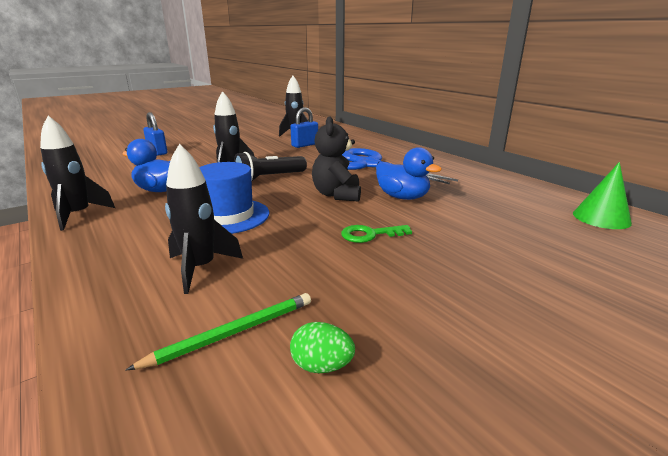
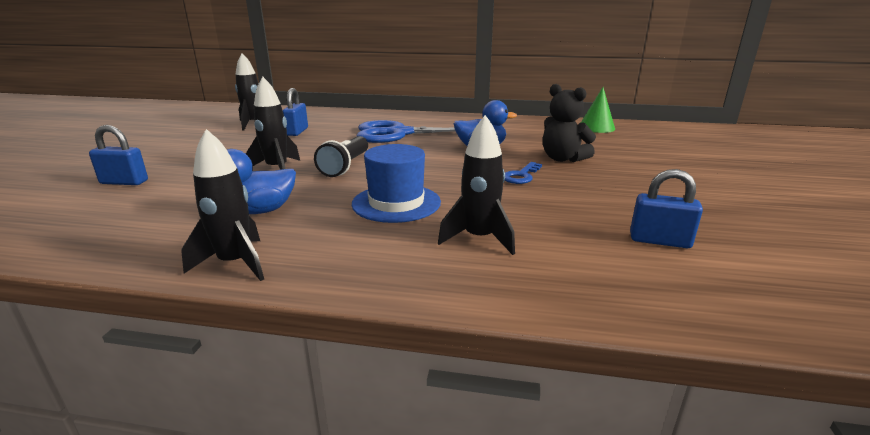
camera: 45 degrees left, 0 degrees up
green pencil [125,293,311,371] -> none
green egg [290,322,355,373] -> blue padlock [630,169,703,248]
black teddy bear [312,116,361,202] -> black teddy bear moved to [543,84,596,162]
green key [341,225,412,243] -> blue key [505,162,542,184]

